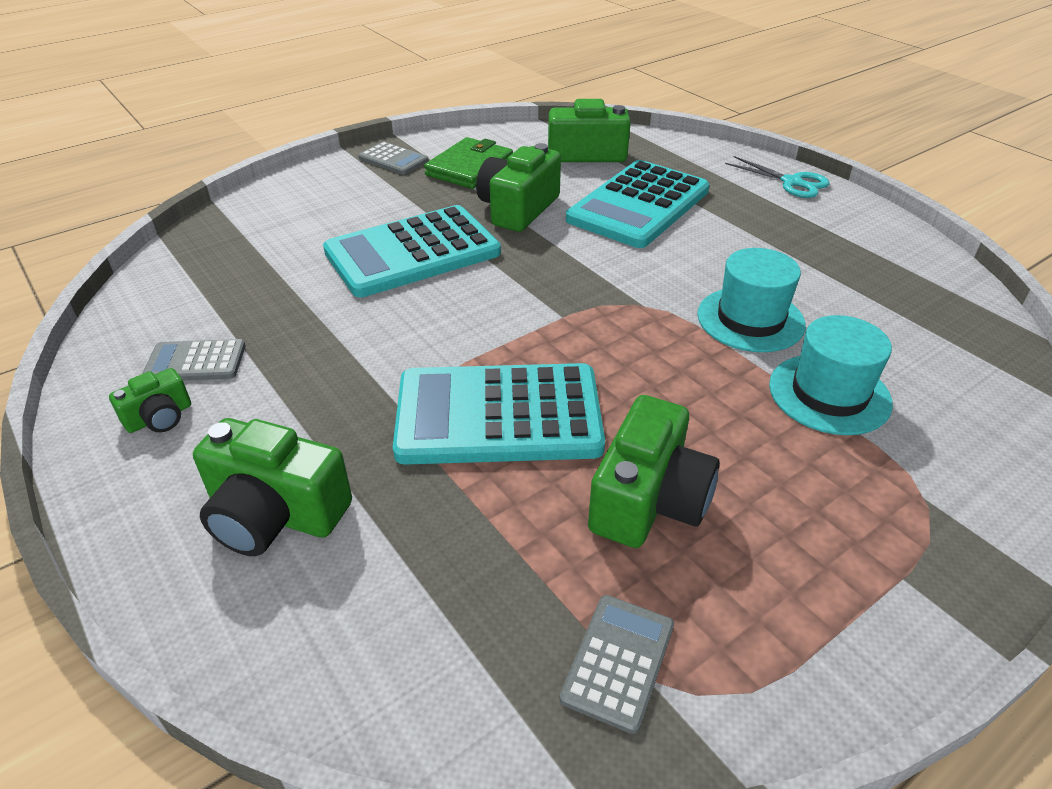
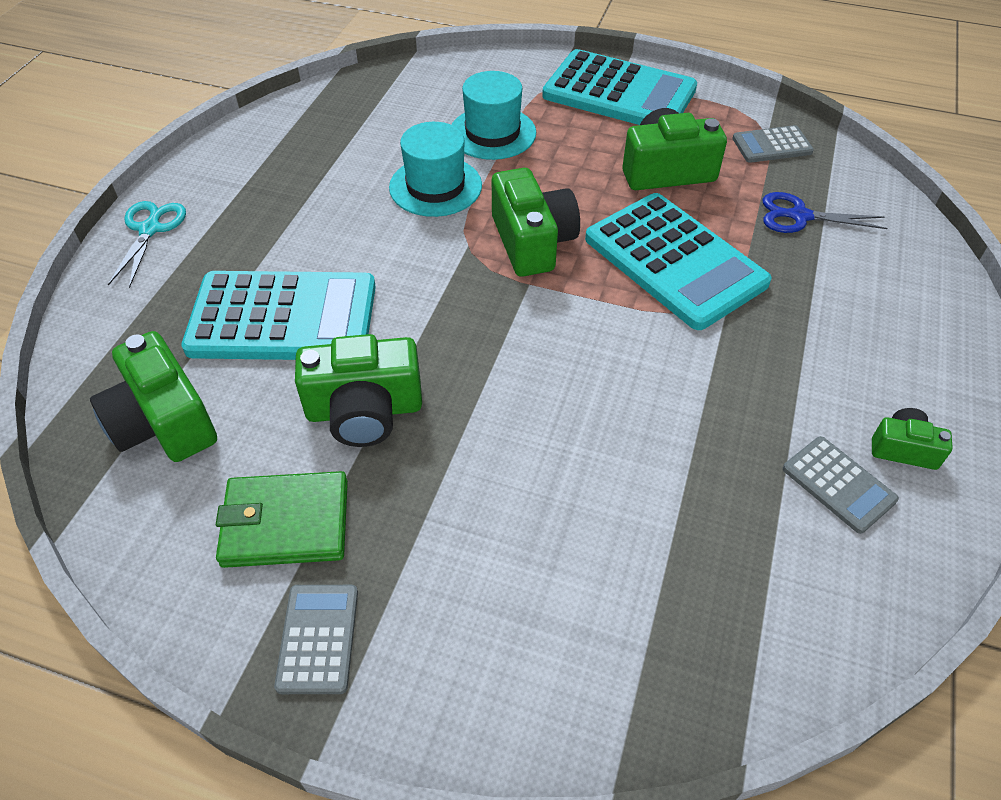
camera: 125 degrees left, 10 degrees up
green camera [193,418,352,556] -> green camera moved to [492,168,580,277]
turquoise calculator [323,205,501,297] -> turquoise calculator moved to [542,49,697,125]
none -> blue scissors [762,192,888,233]

